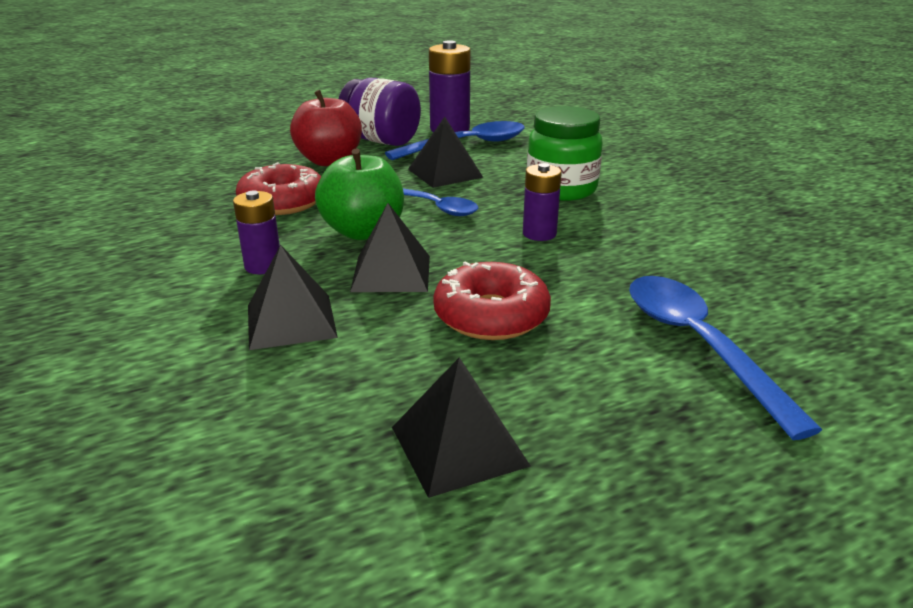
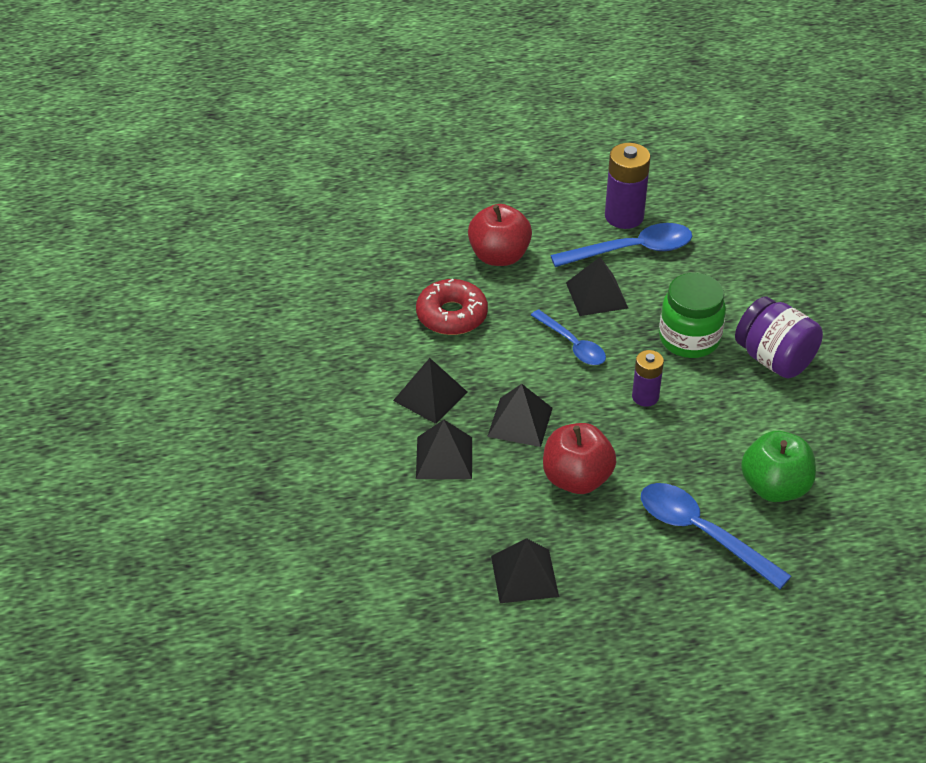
camera: 15 degrees right, 15 degrees up
purple battery [233,190,280,274] -> black pyramid [393,358,468,424]
green apple [315,148,404,240] -> green apple moved to [741,431,816,502]
purple jar [339,78,421,146] -> purple jar moved to [735,296,823,378]
red donut [433,261,551,340] -> red apple [543,423,617,494]
blue spoon [629,276,822,440] -> blue spoon turned 45 degrees counterclockwise [641,483,791,589]

